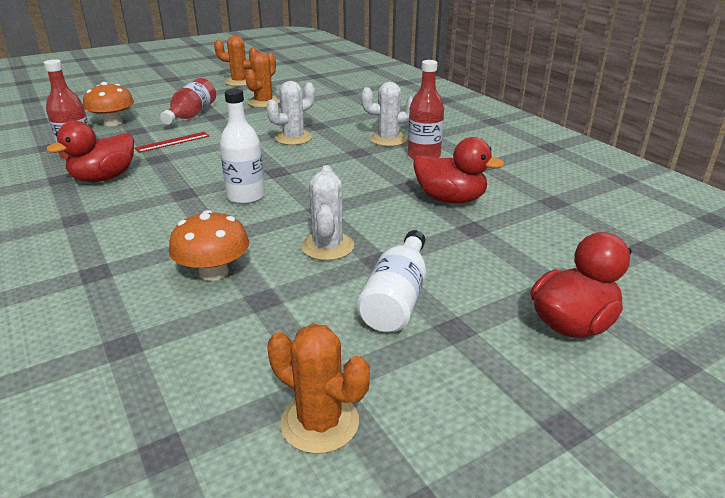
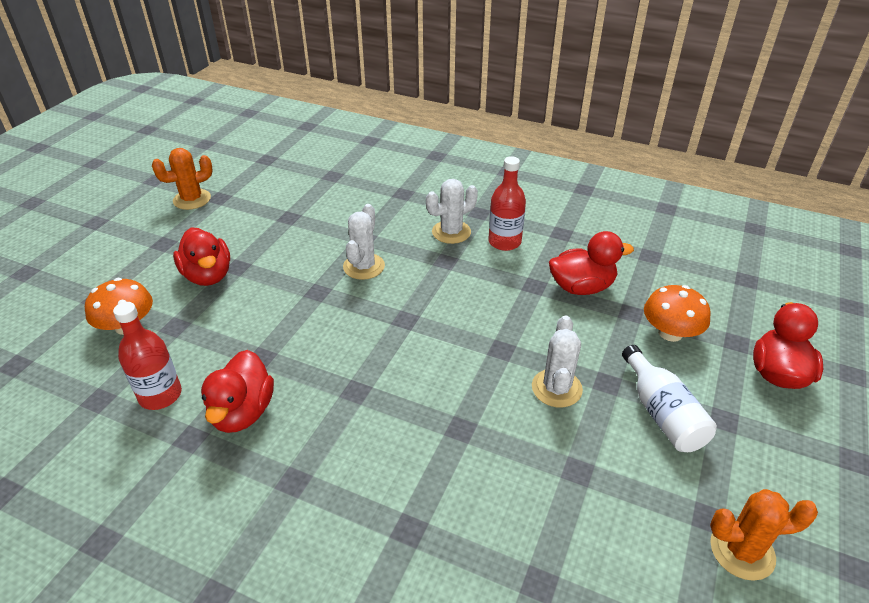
camera: 35 degrees left, 10 degrees up
red ruler [135,132,209,153] -> none
red bottle [160,78,216,125] -> red duck [173,227,230,286]
orange mushroom [169,210,249,281] -> orange mushroom moved to [644,285,711,342]
white bottle [220,89,265,204] -> none
orange cactus [245,52,280,108] -> none
white cactus [301,165,354,261] -> white cactus turned 45 degrees clockwise [532,316,583,407]

